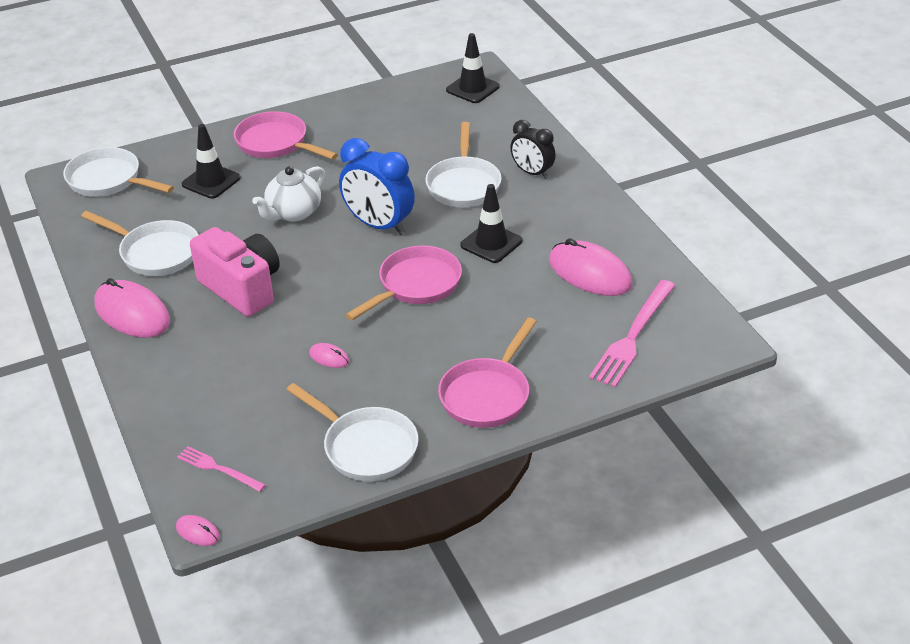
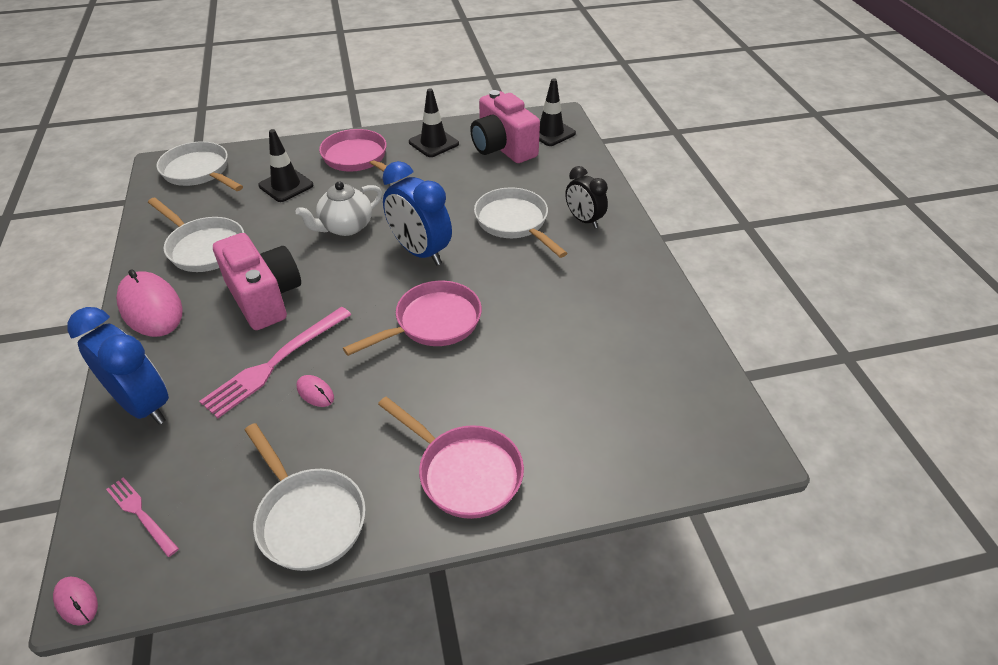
camera: 10 degrees right, 5 degrees up
white pan [425,122,502,207] -> white pan turned 135 degrees clockwise [474,187,567,258]
pink pan [438,317,537,428] -> pink pan turned 90 degrees counterclockwise [378,397,524,519]
black traffic cone [460,184,522,263] -> black traffic cone moved to [409,89,459,157]
pink mouse [549,238,632,296] -> none
pink fork [589,280,675,387] -> pink fork moved to [199,307,352,418]
none -> blue clock [68,307,169,425]
none -> pink camera [470,90,540,163]

